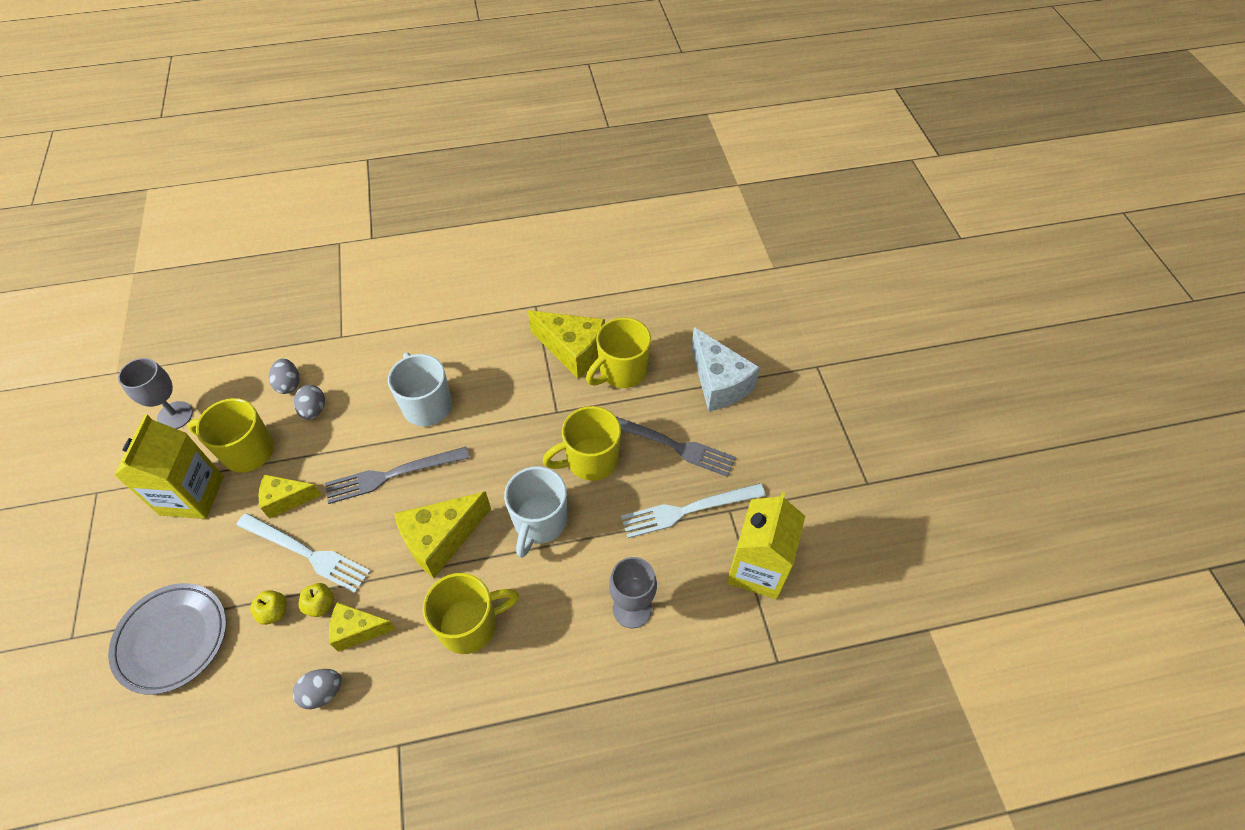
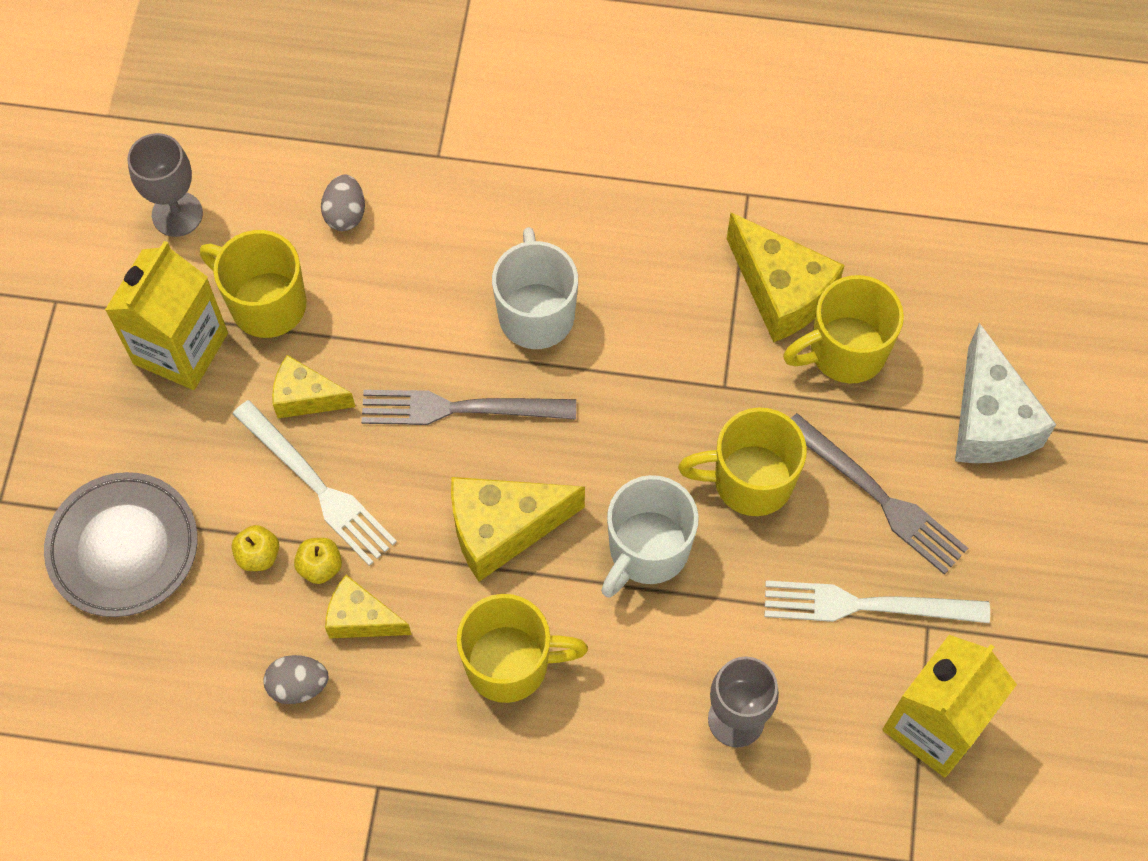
camera: 20 degrees right, 10 degrees up
grey egg [294,385,325,420] -> none

